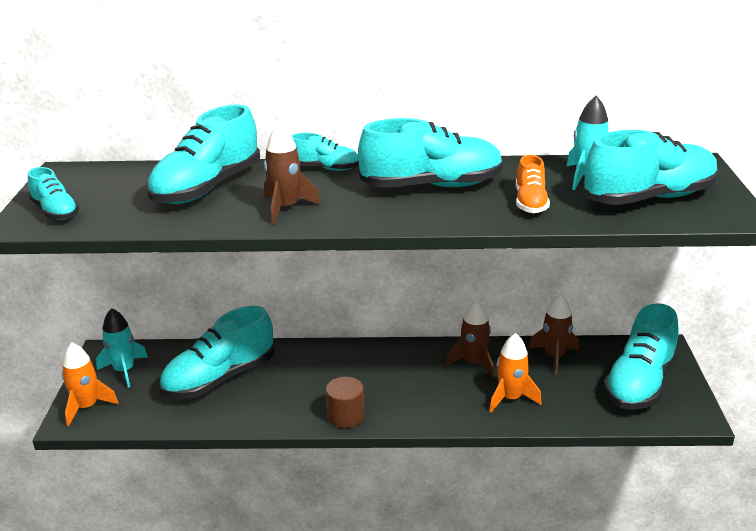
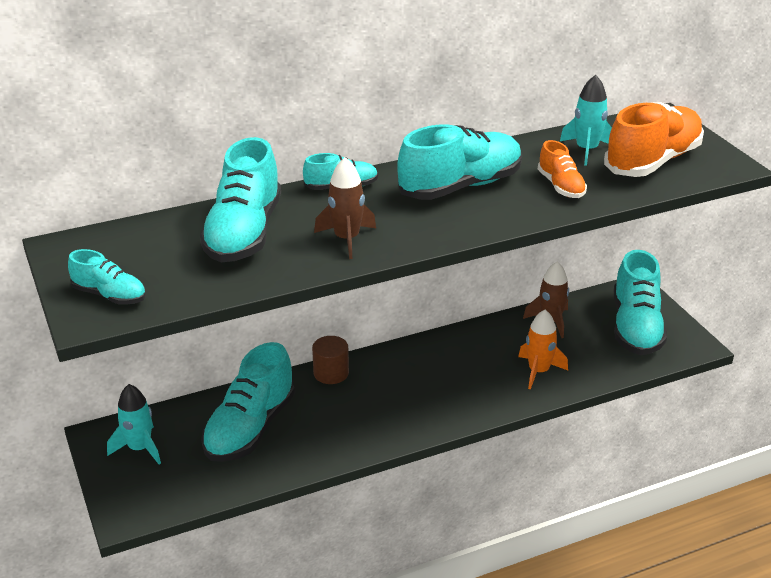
camera: 25 degrees left, 5 degrees up
orange rocket [62,342,119,426] -> none
brown cylinder [326,377,365,428] -> brown cylinder moved to [312,336,349,384]
brown rocket [445,300,494,378] -> none
turquoise shoe [583,130,719,205] -> orange shoe [604,102,704,177]

